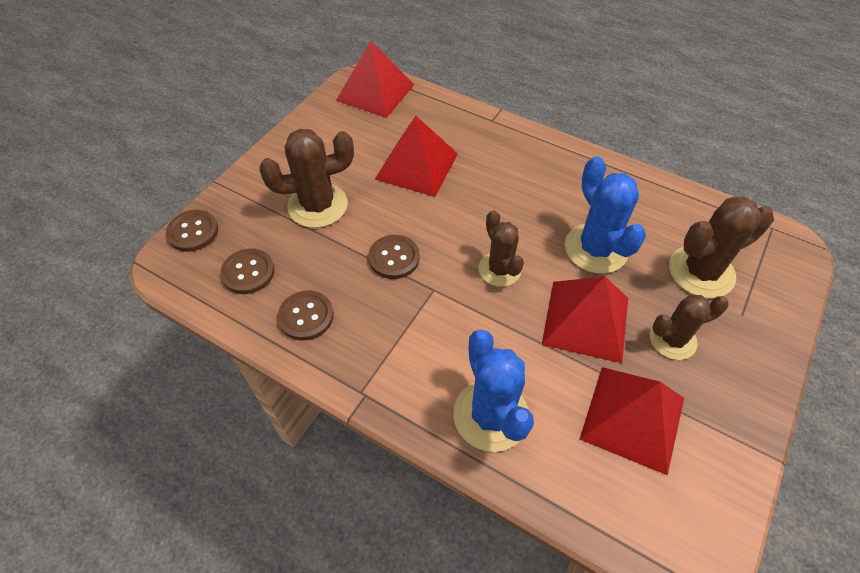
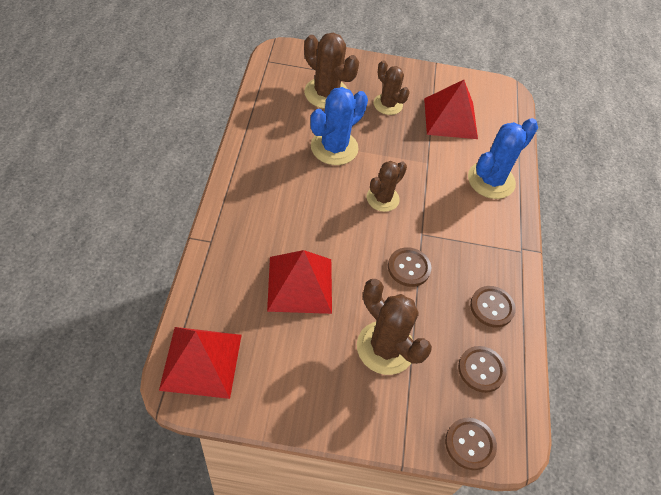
camera: 120 degrees left, 0 degrees up
red pyramid [542,276,628,363] -> none

